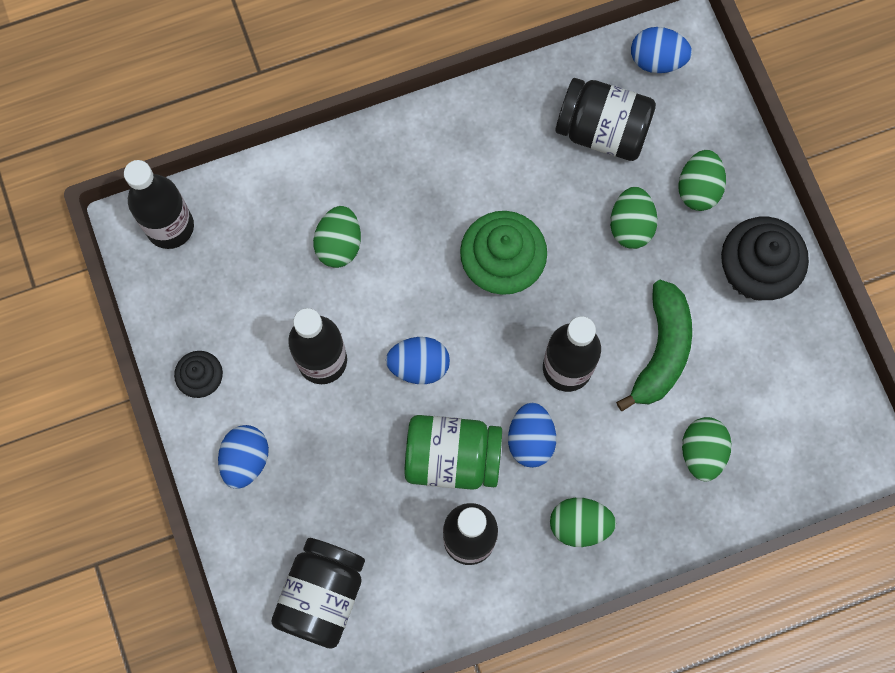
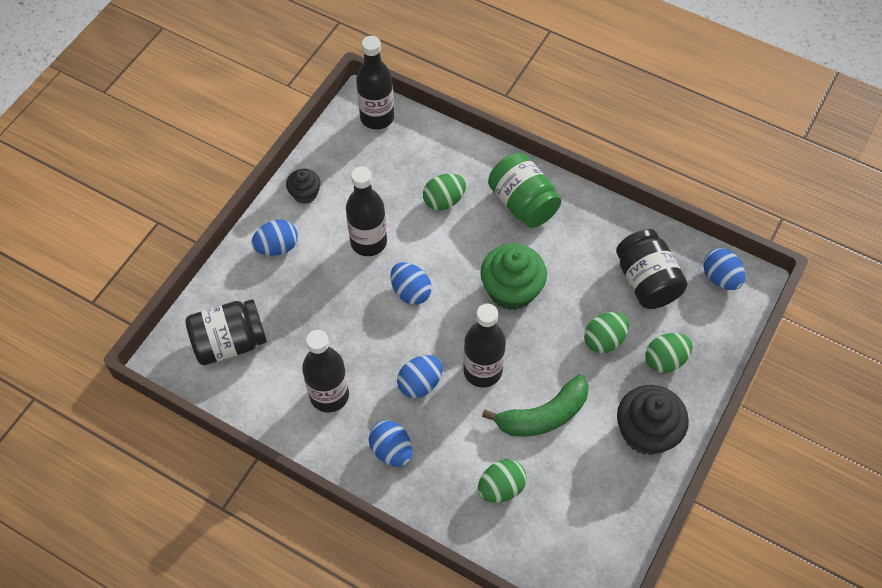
camera: 50 degrees right, 15 degrees down
green jar [404,415,502,490] -> green jar moved to [488,153,561,228]
green egg [550,498,616,547] -> blue egg [368,420,412,467]

